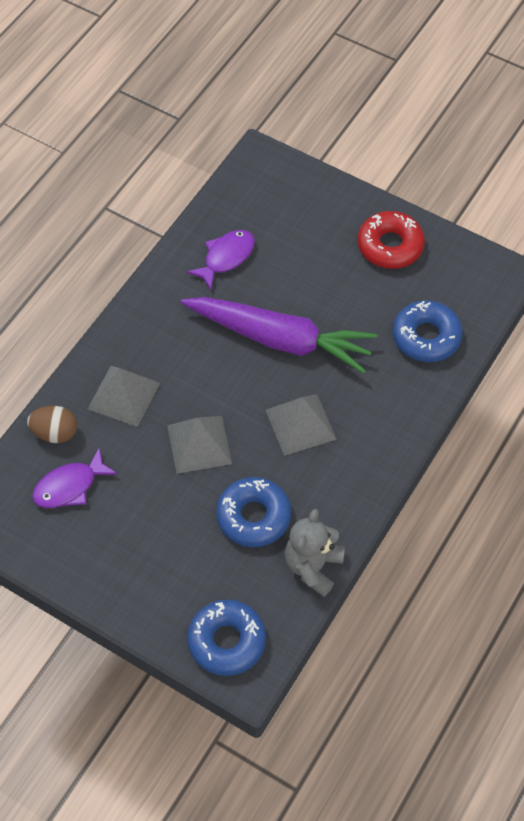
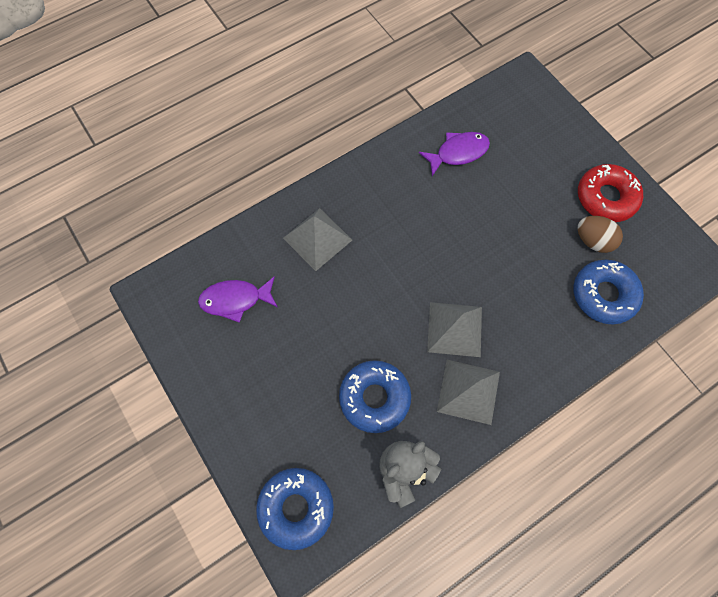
camera: 25 degrees right, 10 degrees up
brown egg [27,406,77,443] -> brown egg moved to [578,216,623,253]
grey pyramid [167,416,232,474] -> grey pyramid moved to [437,360,500,425]
purple carrot [181,297,377,373] -> none

